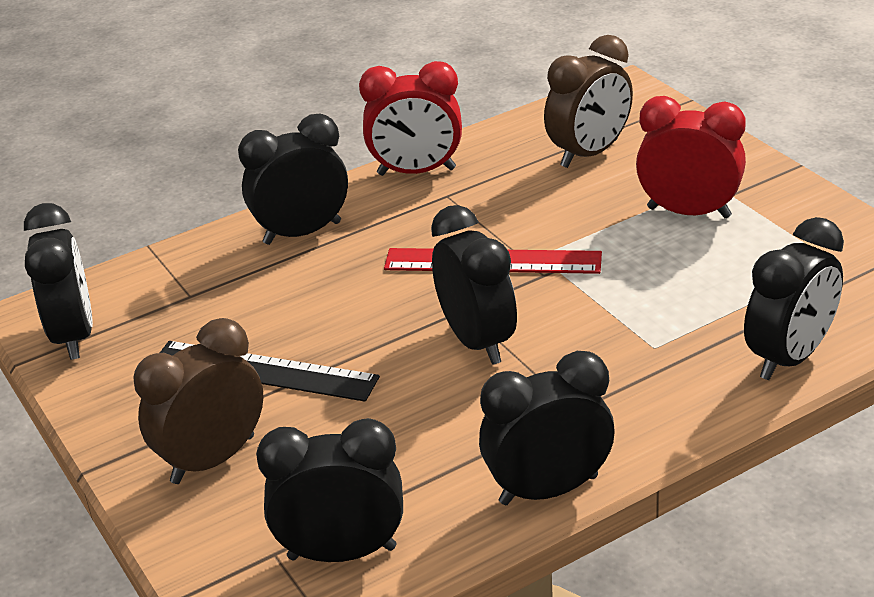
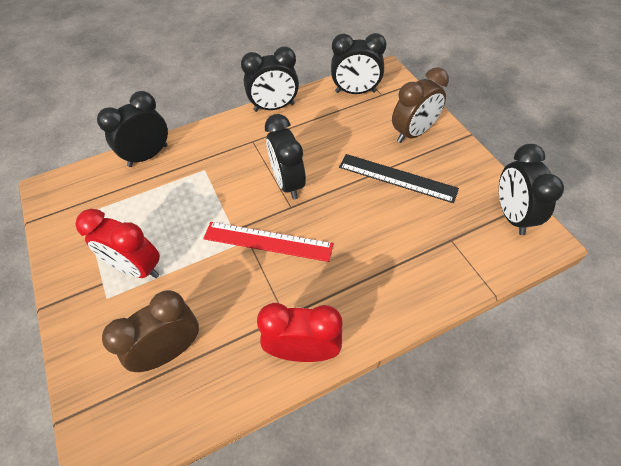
camera: 175 degrees left, 20 degrees up
black clock [238,114,348,245] -> none

